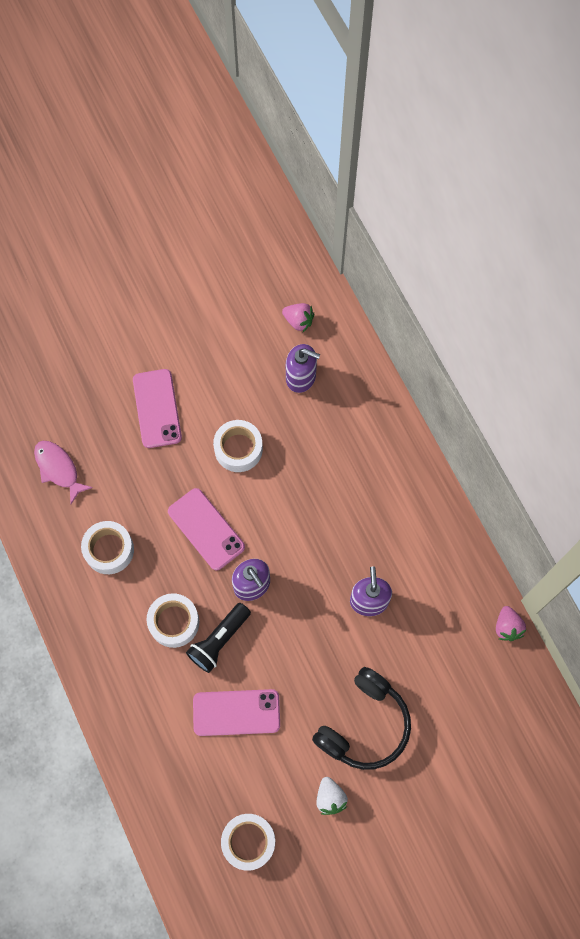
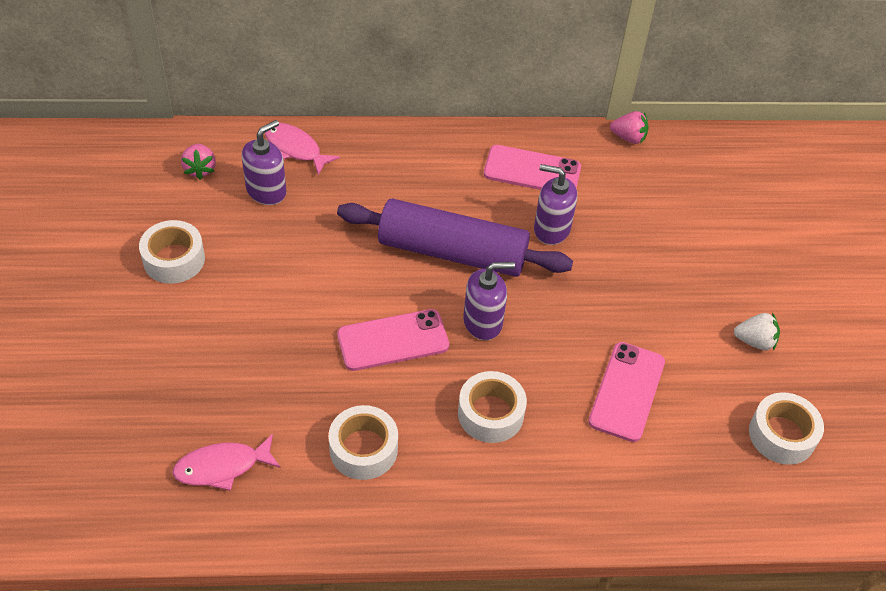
camera: 70 degrees left, 20 degrees down
pink phone [133,369,182,448] -> pink phone moved to [484,145,581,190]
black flashlight [186,603,251,673] -> none
white tape [213,420,263,472] -> white tape moved to [139,220,205,284]
pink strawberry [282,303,314,332] -> pink strawberry turned 120 degrees clockwise [181,144,216,180]
black headphones [312,667,411,770] -> none
none -> pink fish [265,123,340,175]
none -> purple rolling pin [337,198,573,277]

